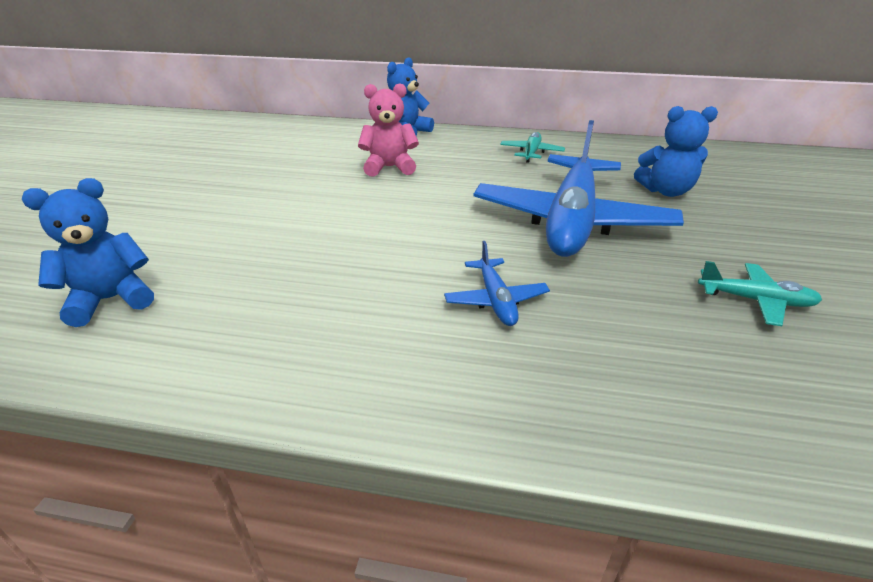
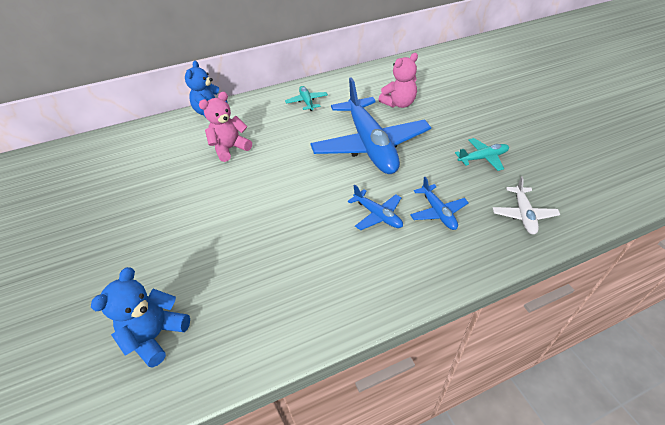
camera: 30 degrees left, 10 degrees up
blue teddy bear [634,106,718,197] -> pink teddy bear [378,53,418,108]
none -> blue plane [410,177,469,230]
none -> white plane [493,176,560,235]

